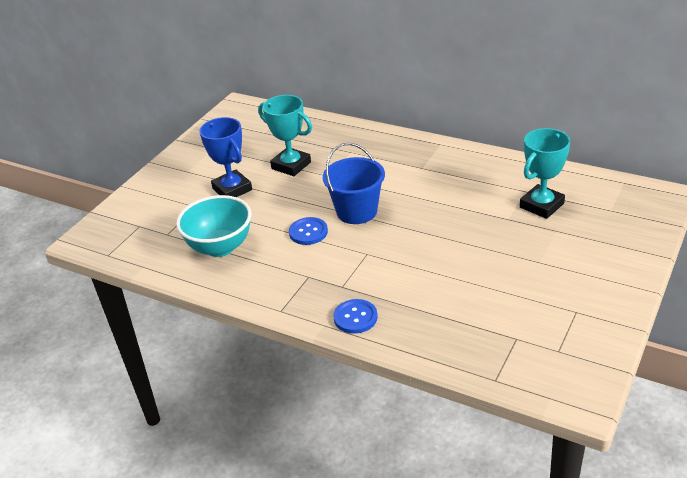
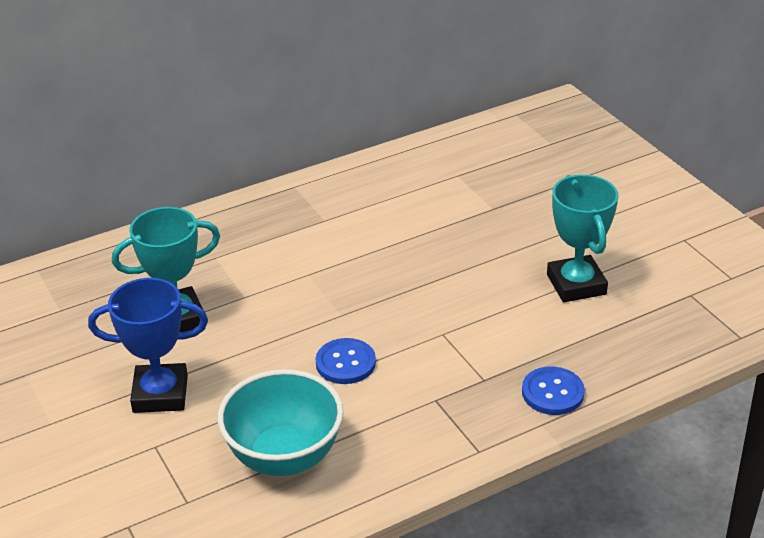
camera: 60 degrees left, 0 degrees up
blue bucket [323,143,385,224] -> none
turquoise trophy [520,128,570,219] -> turquoise trophy moved to [547,175,619,302]

